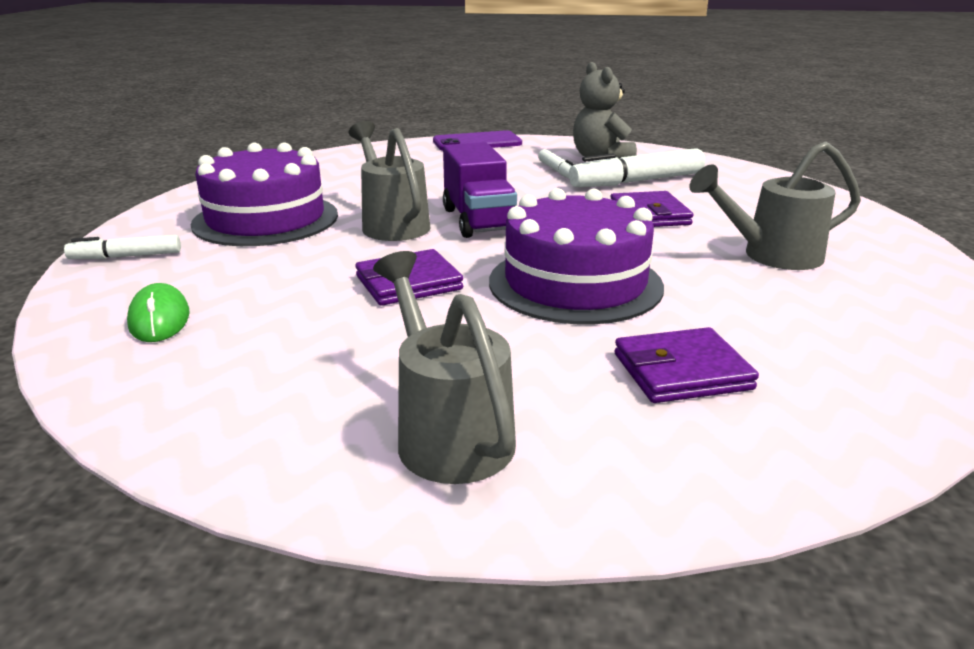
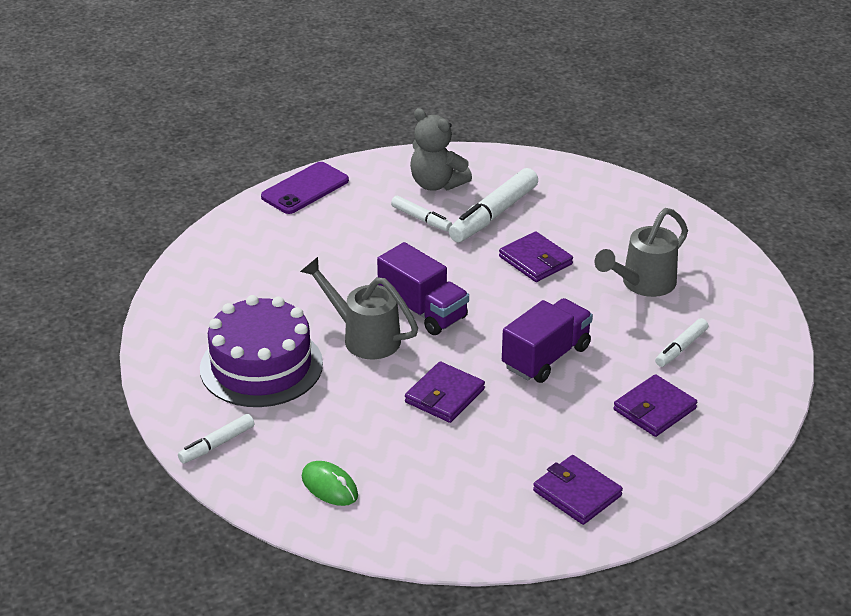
camera: 30 degrees left, 10 degrees up
grey watering can [373,251,516,484] -> purple wallet [533,455,623,525]
purple cake [489,188,664,324] -> purple truck [502,298,593,383]
none -> white marker [655,318,708,367]

